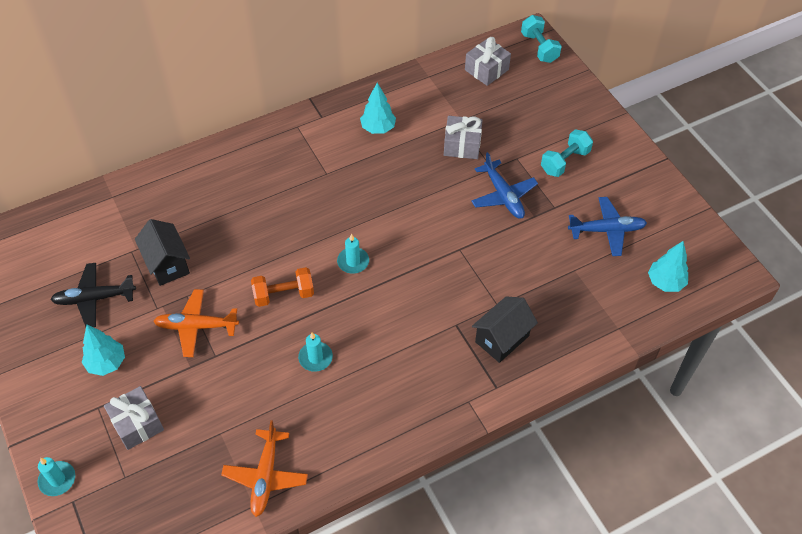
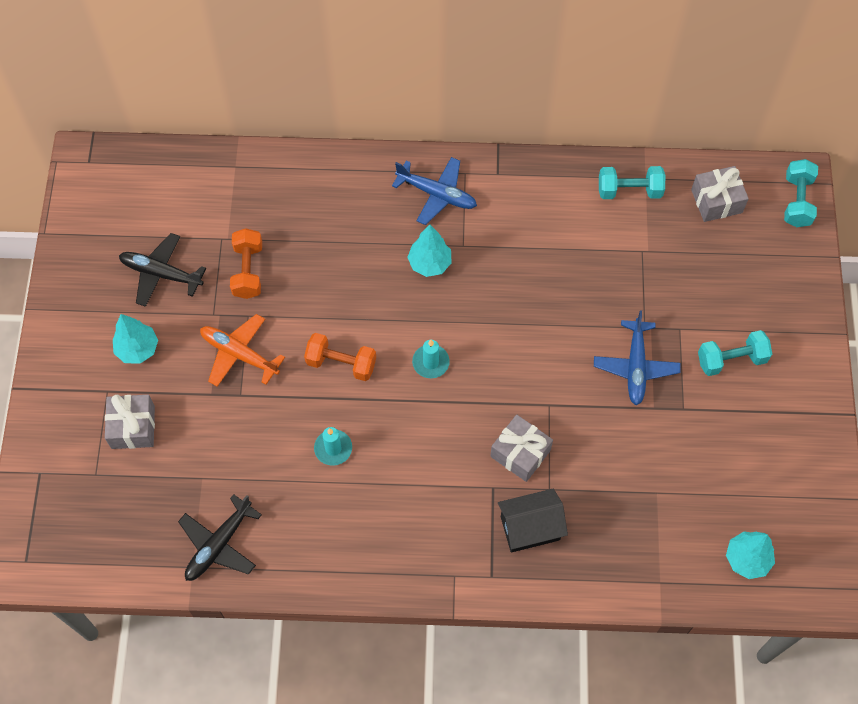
camera: 30 degrees right, 10 degrees up
turquoise candle [37,457,75,496] -> none
black house [135,219,190,286] -> orange dumbbell [230,228,262,299]
orange plane [221,420,308,517] -> black plane [178,494,262,581]
turquoise tree [360,83,396,134] -> turquoise tree moved to [407,225,452,277]
grey gift [444,116,482,159] -> grey gift moved to [490,415,553,482]
blue plane [568,197,647,256] -> blue plane moved to [392,157,477,225]
none -> turquoise dumbbell [599,166,665,199]

